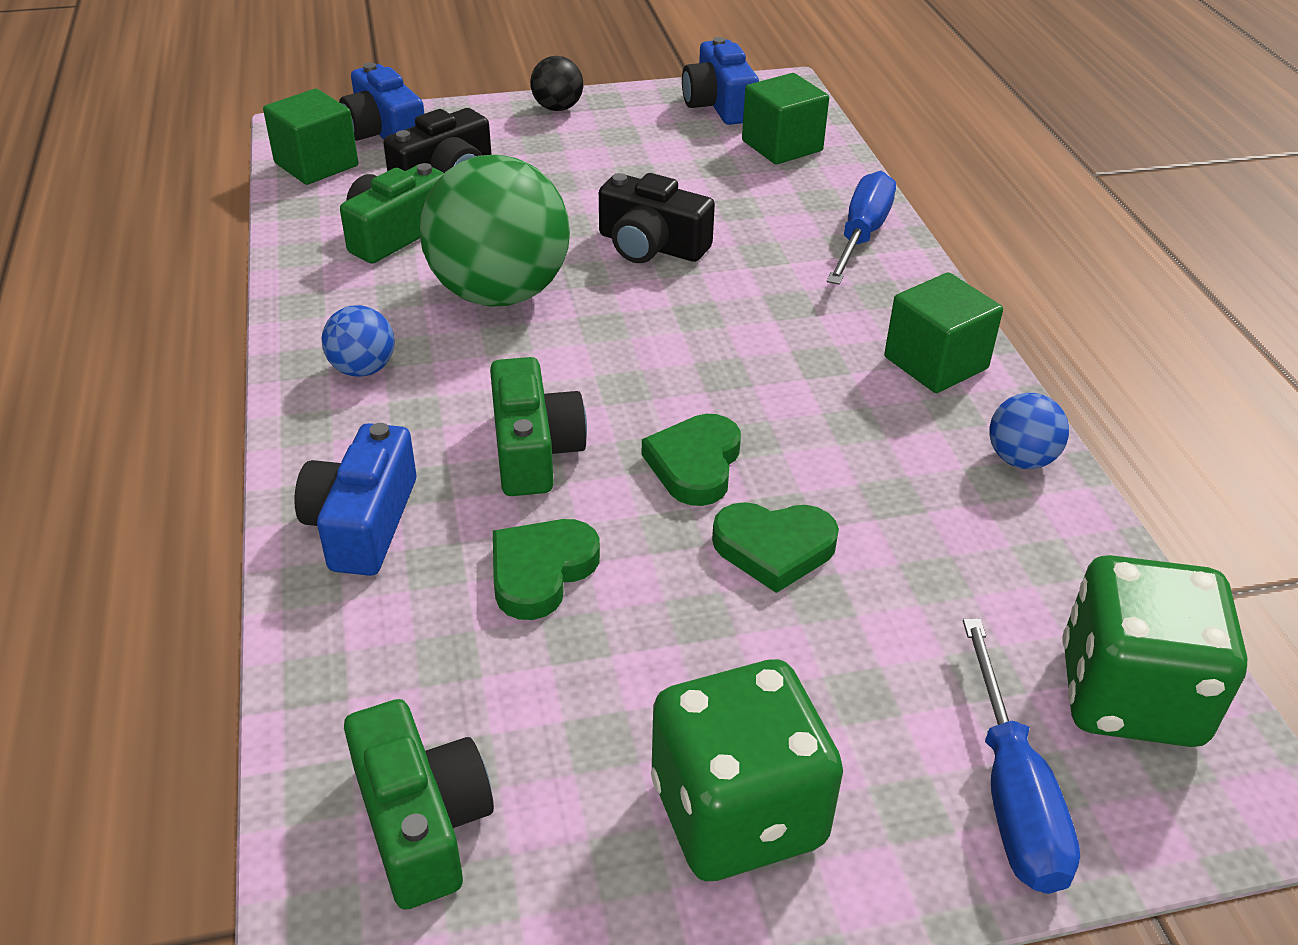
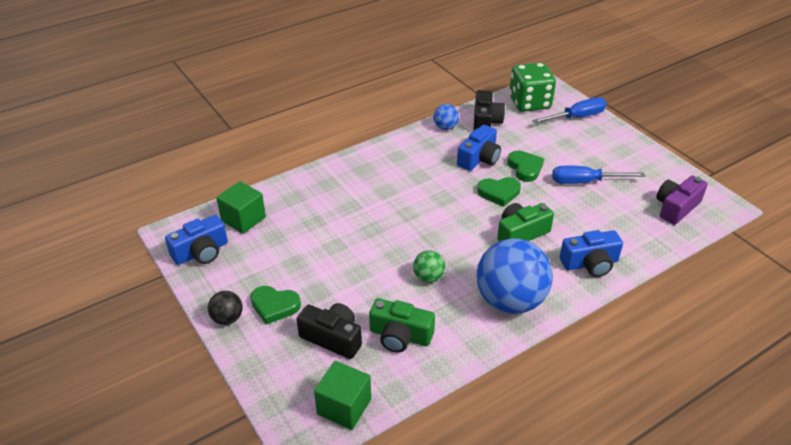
camera: 110 degrees left, 0 degrees up
blue ball [322,305,395,377] -> blue ball [477,238,553,314], size x2.22
blue camera [339,63,424,141] -> blue camera moved to [457,125,501,171]
green camera [344,699,494,910] -> purple camera [656,175,708,225]
green ball [420,155,570,306] -> green ball [413,250,445,283], size x0.45
green heart [493,519,600,620] -> green heart moved to [250,286,301,324]
black camera [599,173,715,263] -> black camera moved to [474,90,505,130]
green dice [651,659,843,881] -> none
blue screwdriver [827,171,896,285] -> blue screwdriver moved to [552,166,645,184]
green cube [884,272,1003,393] -> none

